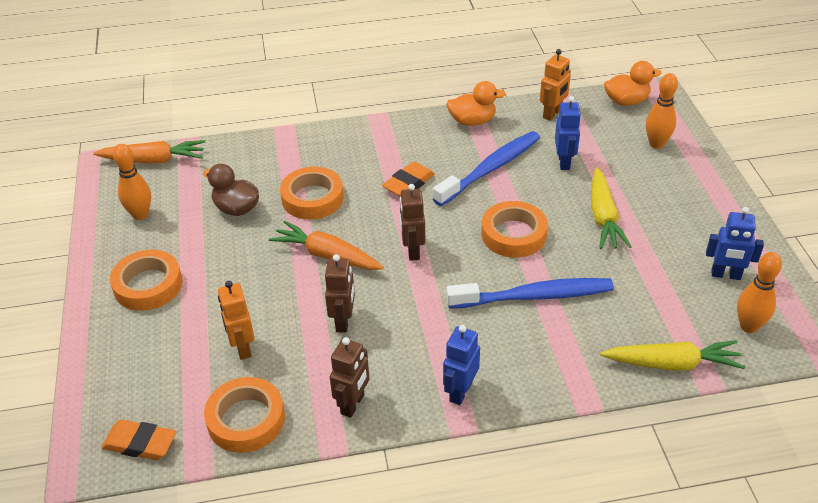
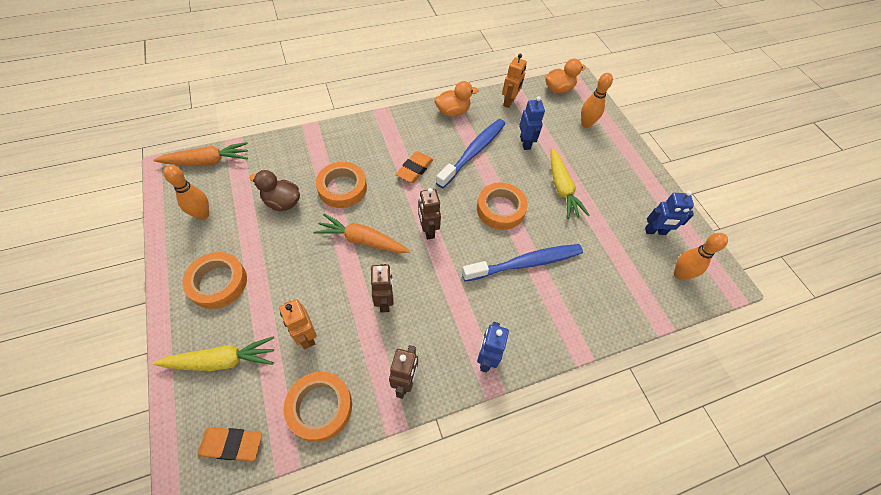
camera: 15 degrees left, 15 degrees up
yellow carrot [600,340,745,371] -> yellow carrot moved to [153,336,274,371]

